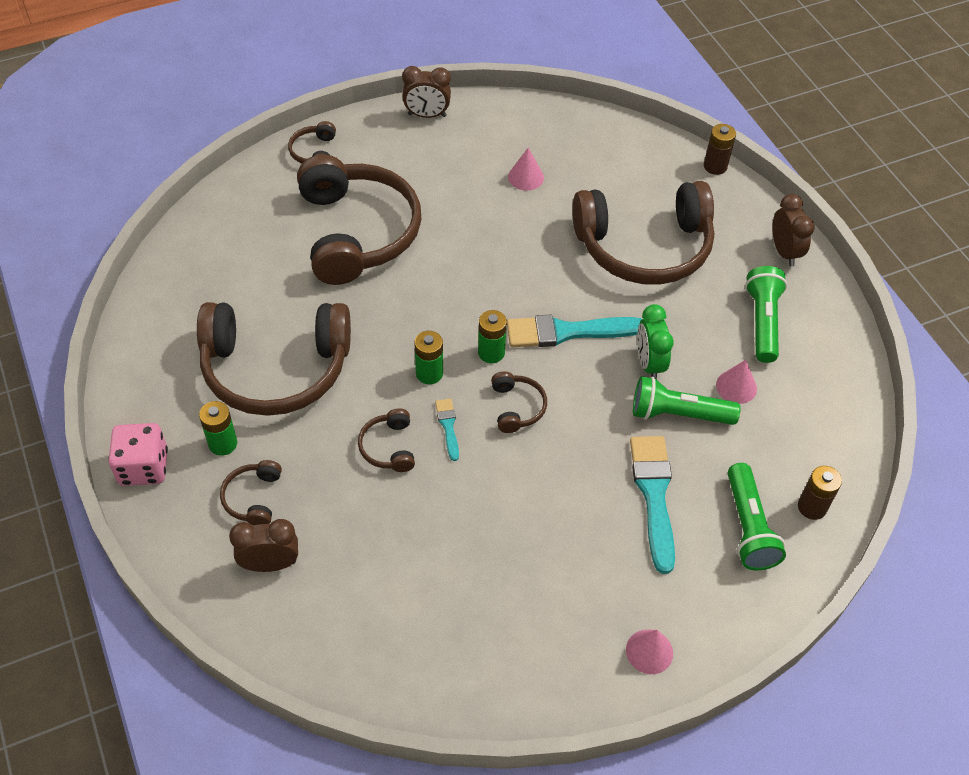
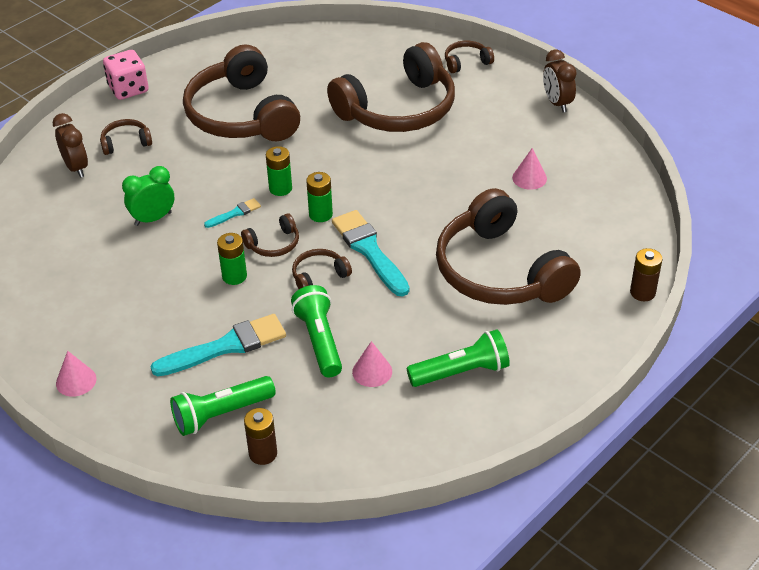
camera: 70 degrees right, 10 degrees down
green battery [199,401,237,456] -> green battery moved to [217,233,247,285]
brown headphones [358,408,415,472] -> brown headphones moved to [292,249,352,289]
green clock [637,304,674,380] -> green clock moved to [122,166,174,226]
brown clock [772,194,814,267] -> none

